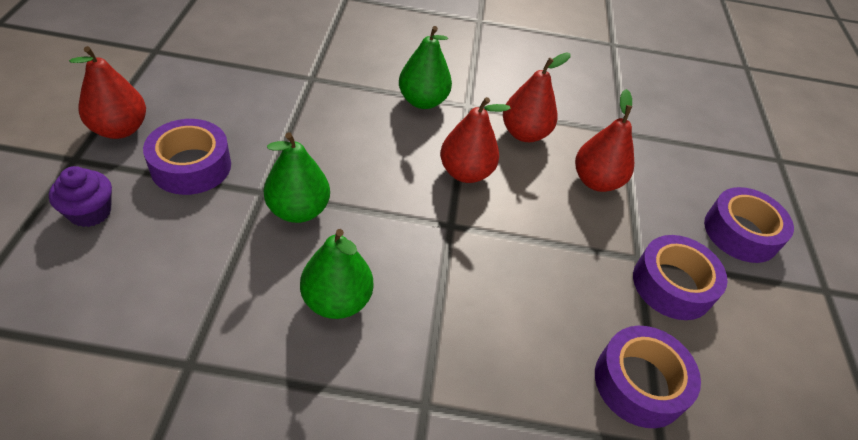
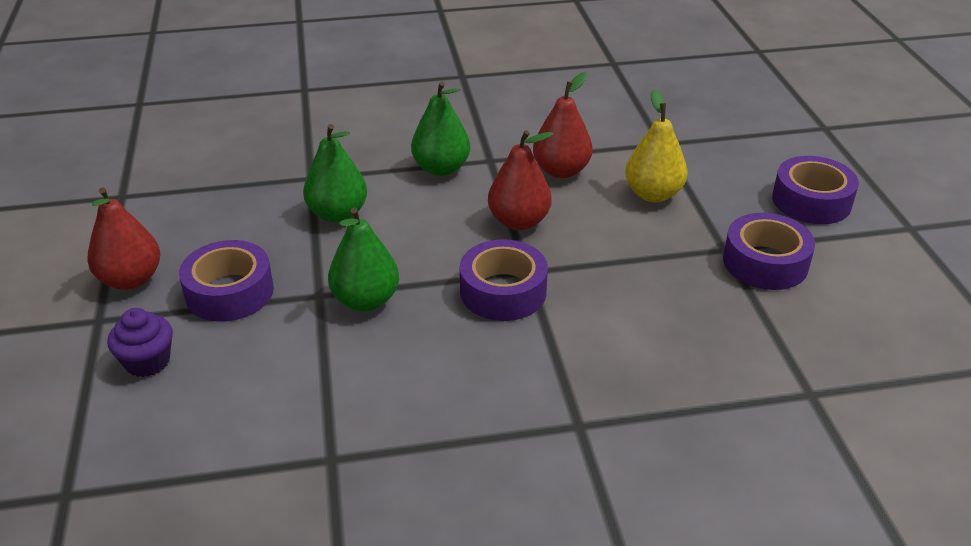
camera: 10 degrees left, 10 degrees down
green pear [300,229,373,319] -> green pear moved to [303,124,367,222]
red pear [575,89,634,192] -> yellow pear [625,90,688,202]
purple tape [595,326,701,428] -> purple tape moved to [460,239,548,321]

